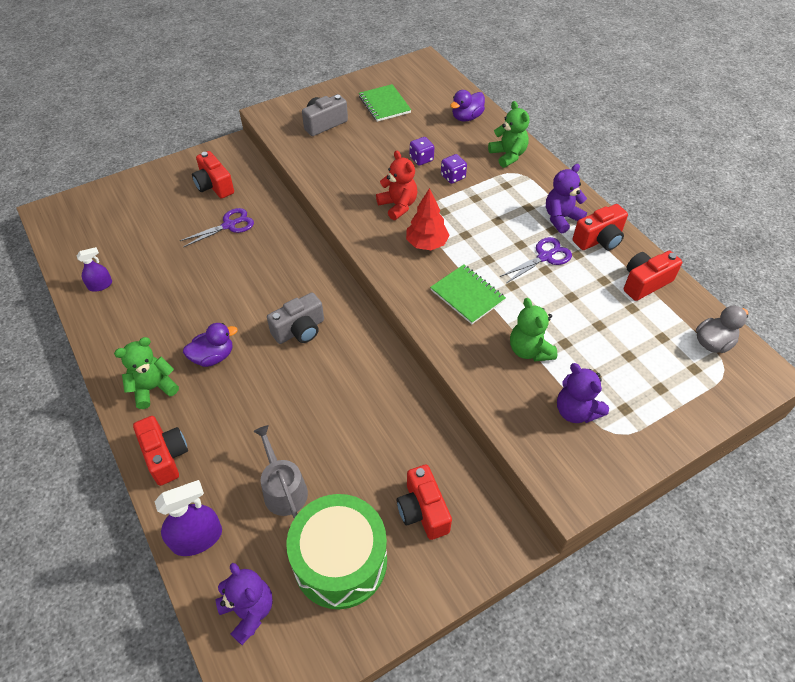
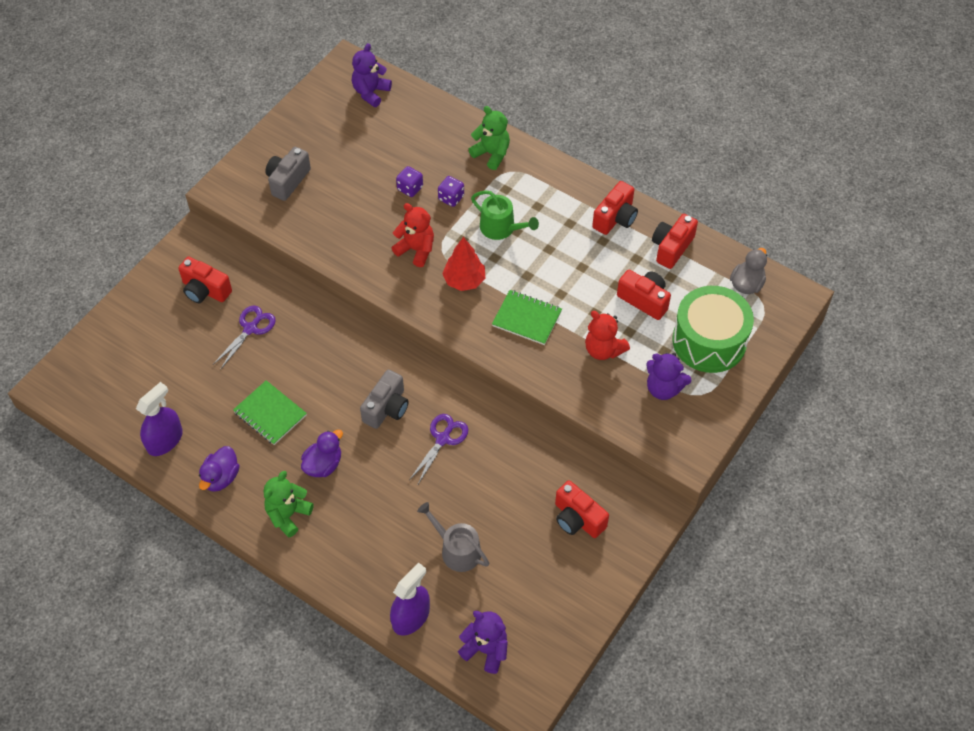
camera: 25 degrees left, 5 degrees up
purple spray bottle [77,247,112,292] -> purple spray bottle [136,382,183,456], size x1.66
red camera [133,416,188,486] -> red camera moved to [617,270,671,320]
green drum [286,494,387,609] -> green drum moved to [672,286,754,373]
green notebook [359,84,411,122] -> green notebook moved to [233,380,307,445]
purple duck [450,90,485,122] -> purple duck moved to [199,446,240,492]
purple scissors [500,237,572,283] -> purple scissors moved to [409,414,468,484]
green teddy bear [510,298,557,362] -> red teddy bear [585,311,630,360]
purple teddy bear [546,164,587,234] -> purple teddy bear moved to [352,43,392,107]
none -> green watering can [471,190,539,240]

